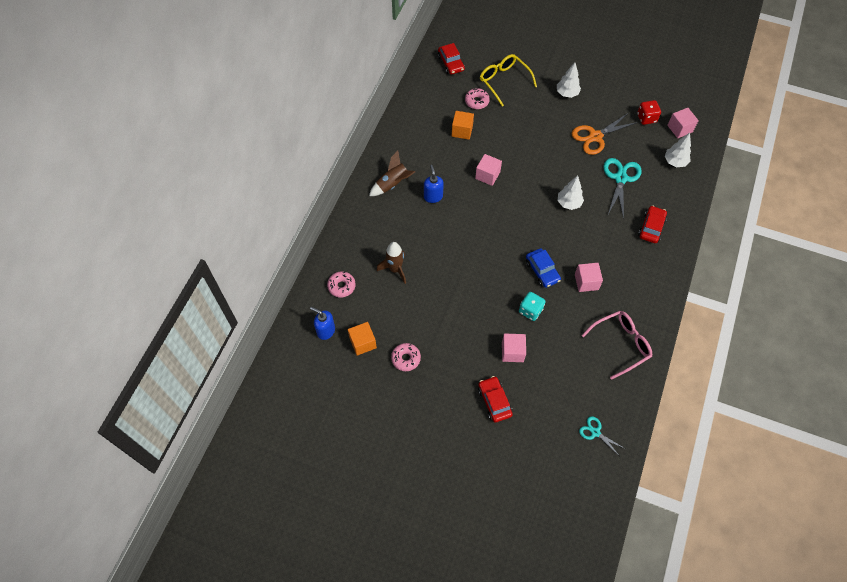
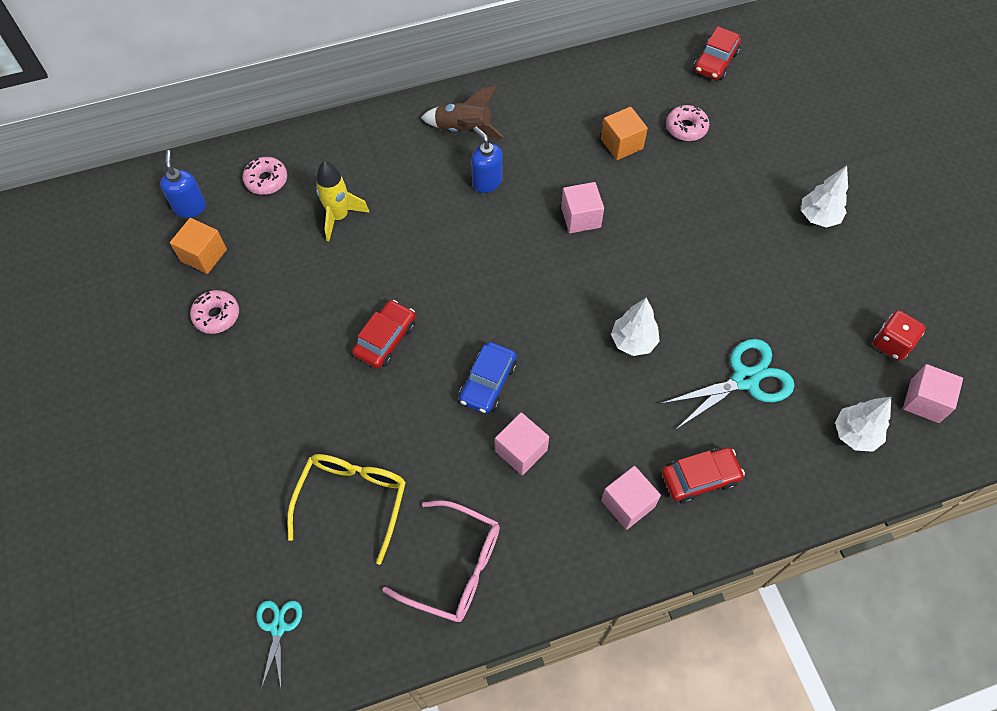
camera: 50 degrees right, 0 degrees up
brown rocket [377,242,406,284] -> yellow rocket [316,161,370,241]
blue soap dispenser [424,165,444,203] -> blue soap dispenser turned 75 degrees counterclockwise [471,127,502,193]
red car [478,376,513,422] -> red car moved to [352,300,416,369]
yellow glasses [480,54,537,107] -> yellow glasses moved to [287,454,406,565]
pink cube [502,334,526,362] -> pink cube moved to [601,466,661,530]
turquoise dice [519,292,546,321] -> none
orange scissors [571,113,638,155] -> none

